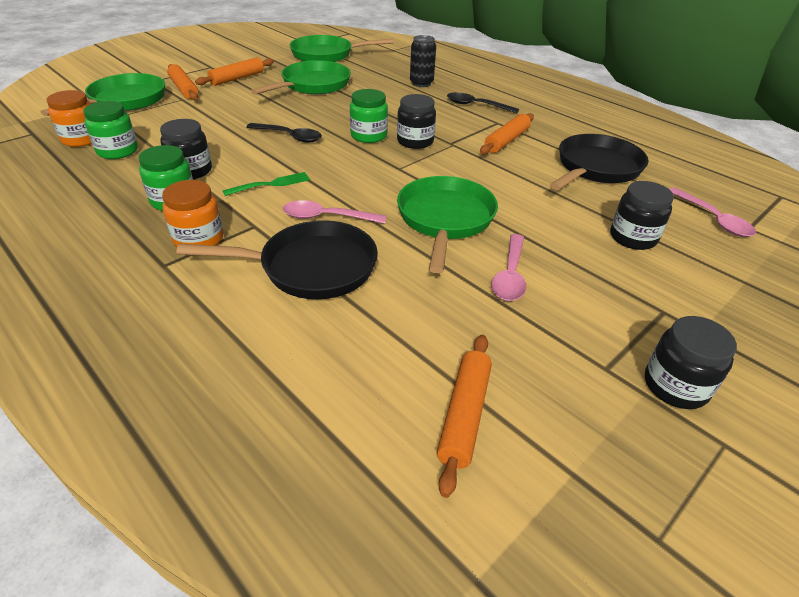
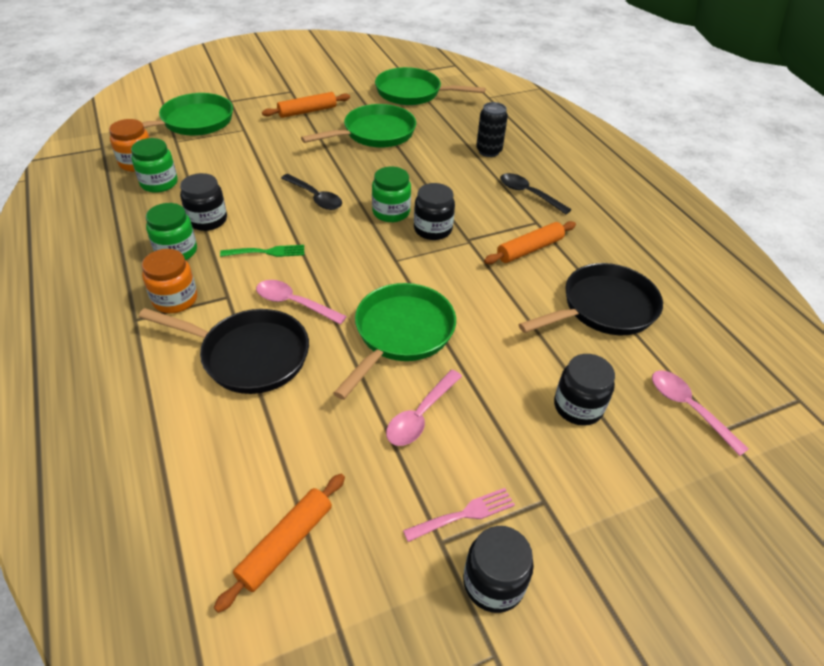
camera: 20 degrees right, 5 degrees up
orange rolling pin [167,64,198,100] -> none
pink spoon [670,187,756,237] -> pink spoon turned 150 degrees clockwise [652,370,749,456]
none -> pink fork [403,488,515,542]

